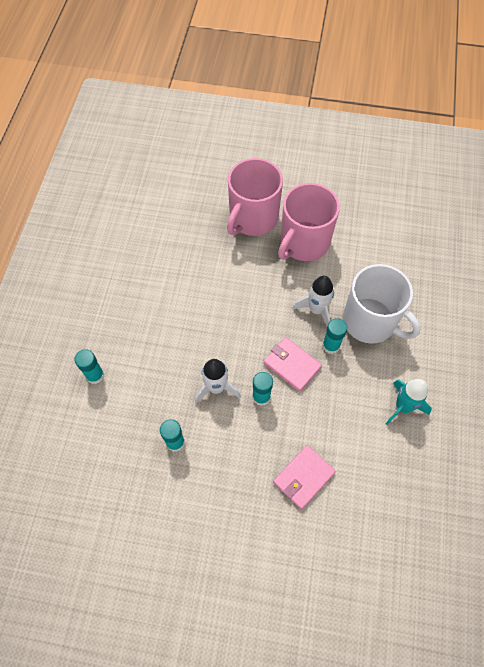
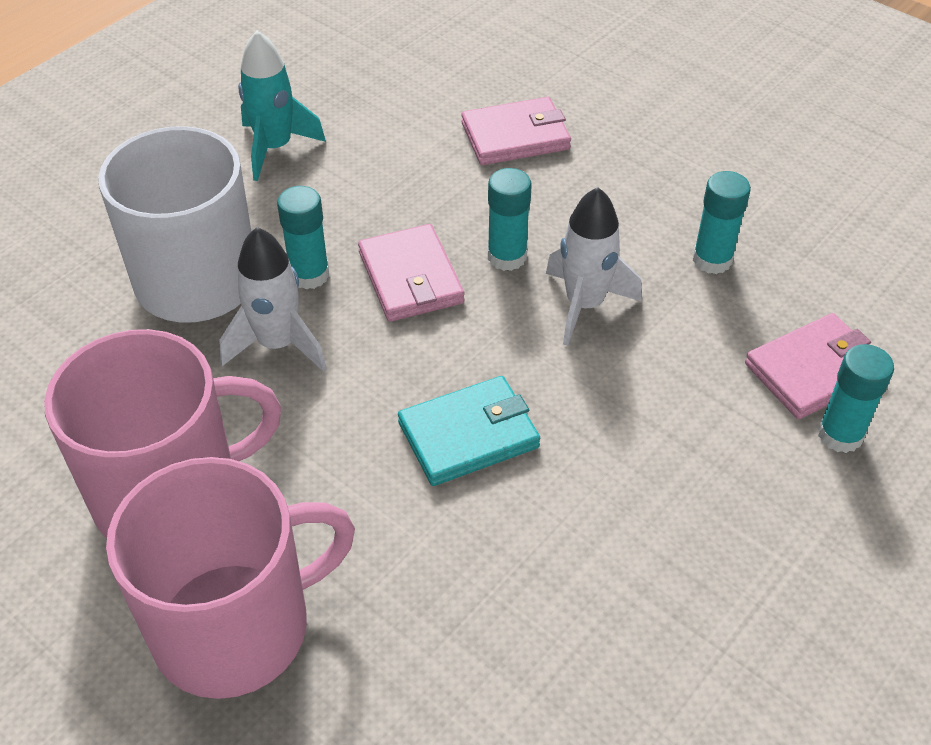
camera: 150 degrees left, 15 degrees down
none -> turquoise wallet [398,376,540,486]
none -> pink wallet [745,313,871,419]

